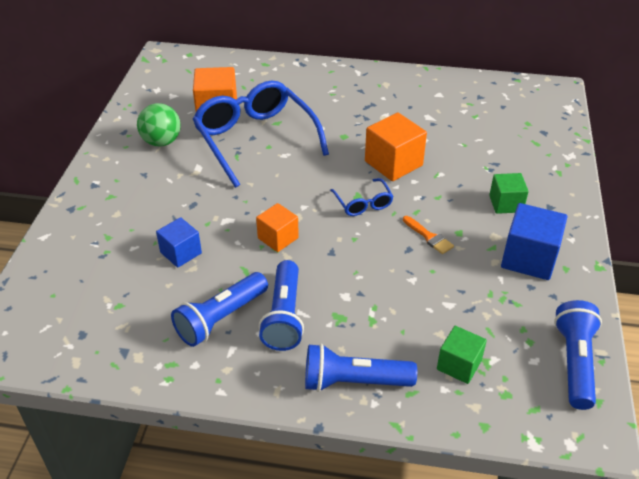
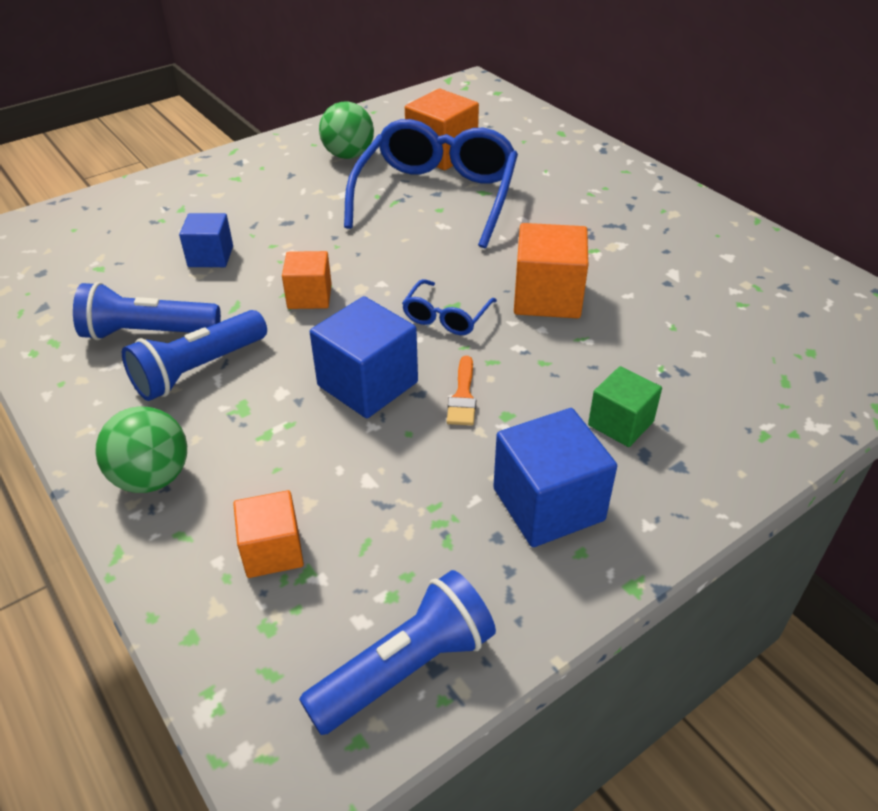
camera: 45 degrees right, 0 degrees up
blue flashlight [305,344,417,392] -> green ball [95,406,187,493]
green cube [437,326,487,384] -> orange cube [233,490,304,578]
none -> blue cube [310,296,418,418]

